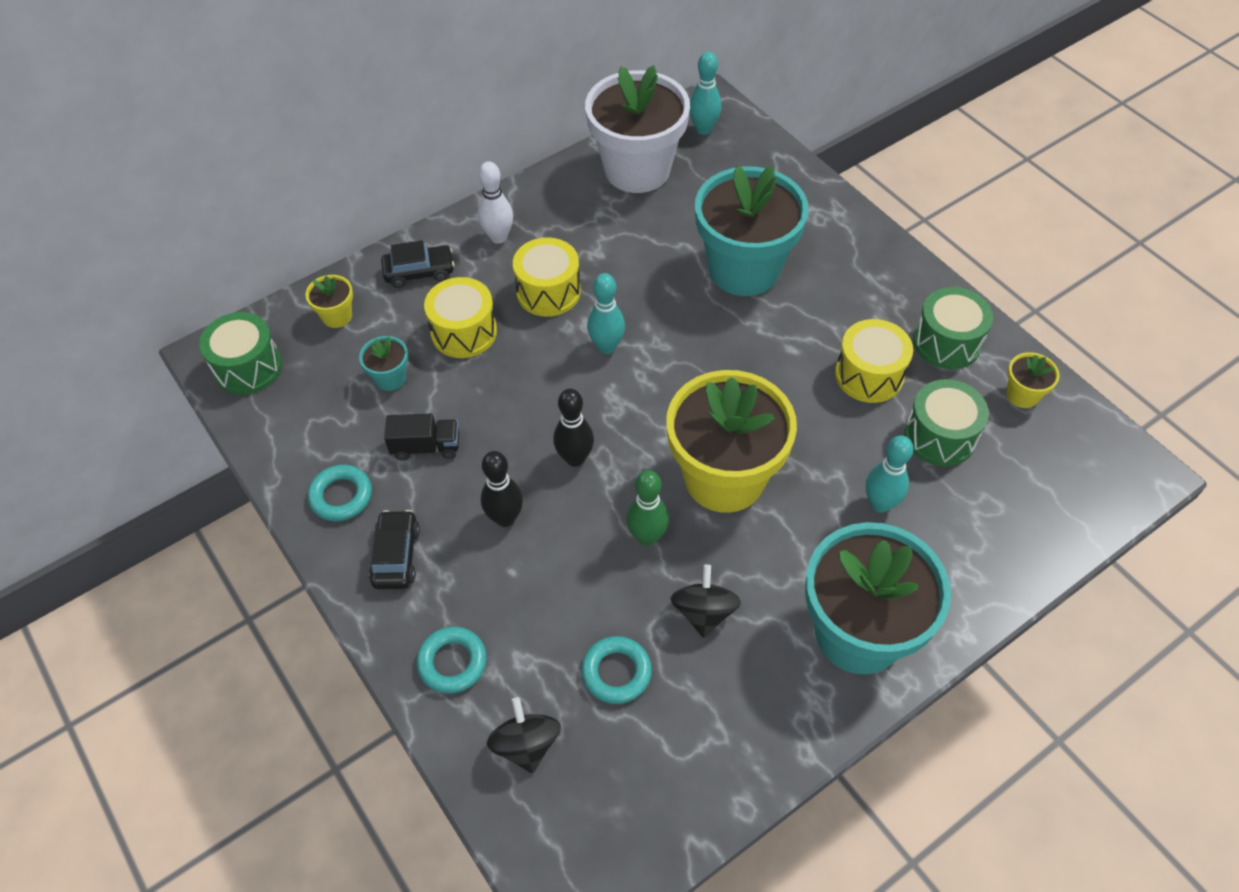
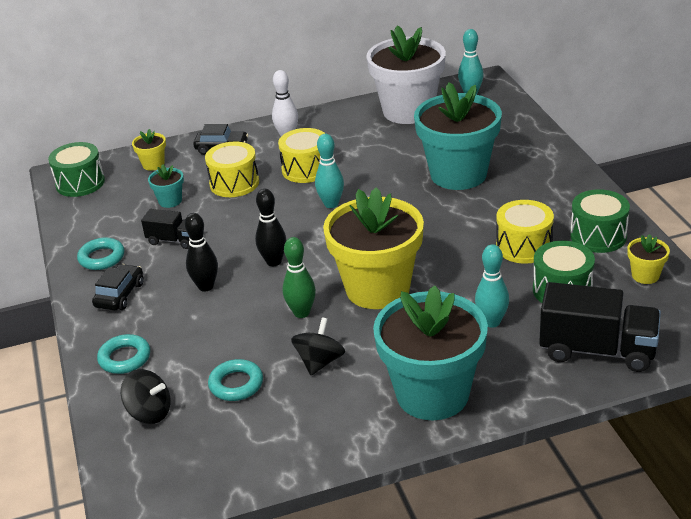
camera: 20 degrees right, 20 degrees down
black spinning top [487,697,561,773] -> black spinning top turned 105 degrees clockwise [121,369,171,424]
none -> black truck [539,282,661,372]

